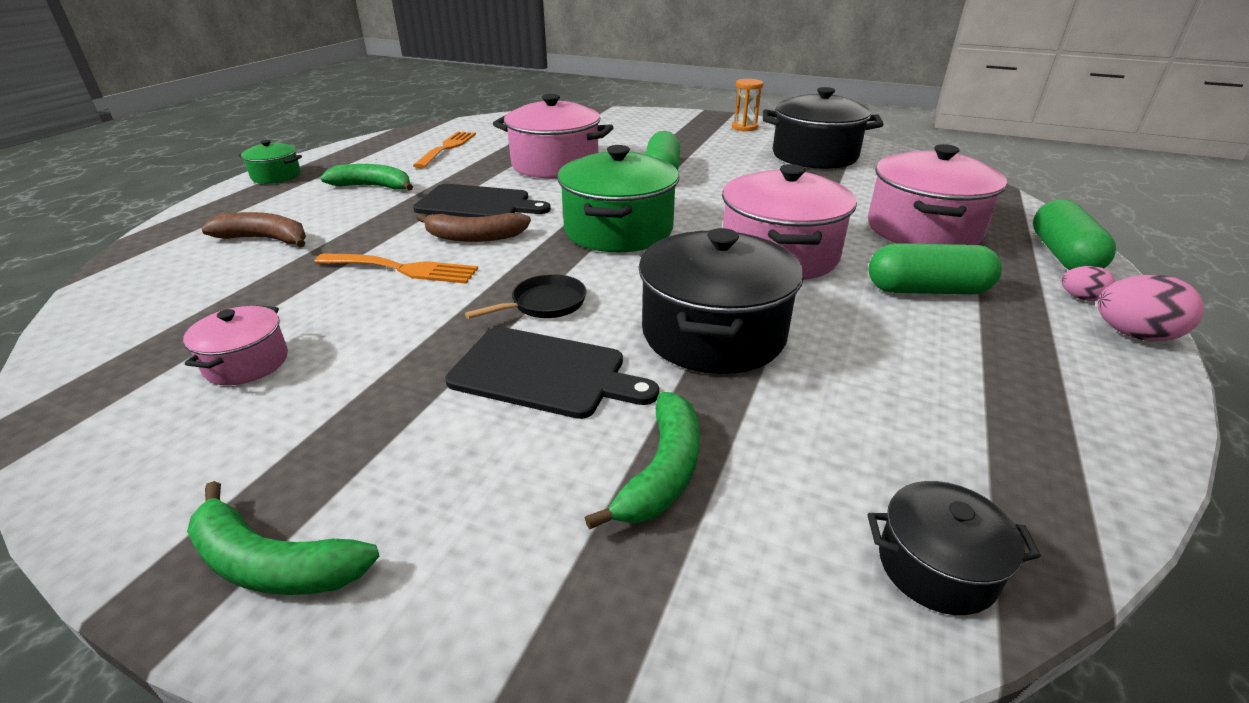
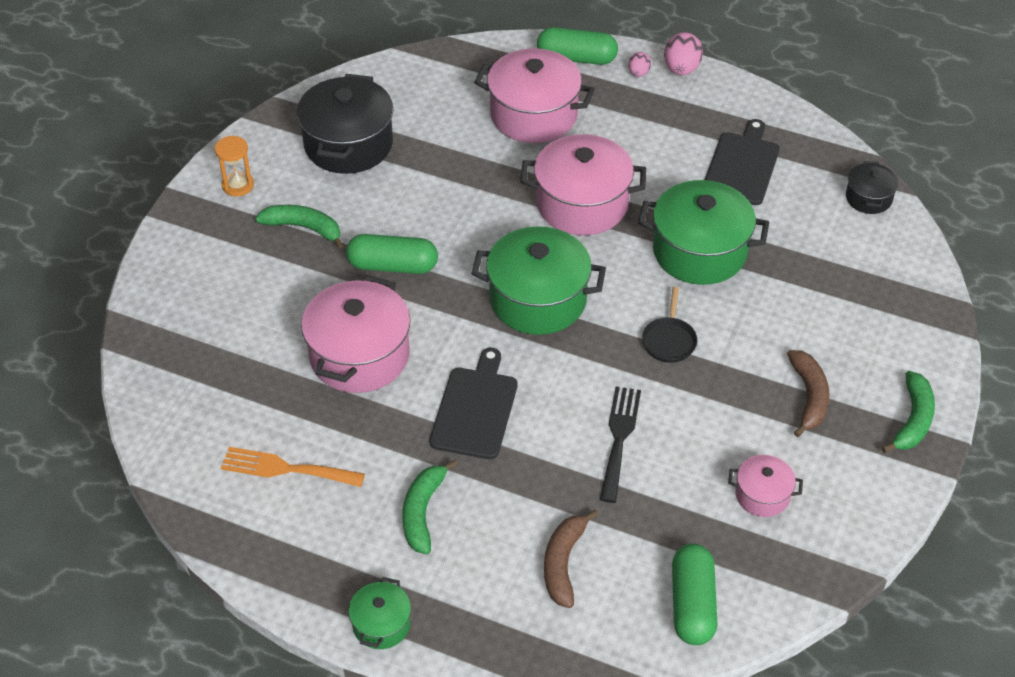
camera: 90 degrees left, 15 degrees up
orange fork [314,253,478,284] -> black fork [600,386,641,503]
brown banana [417,213,531,242] -> brown banana moved to [787,350,830,437]
black cutting board [445,327,659,419] -> black cutting board moved to [705,119,780,205]
black pan [465,274,586,319] -> black pan turned 135 degrees counterclockwise [642,287,697,363]
green banana [585,392,700,530] -> green banana moved to [255,205,344,249]
black pot [638,228,804,374] -> green pot [638,180,769,285]
green capsule [869,243,1002,294] -> green capsule moved to [672,544,717,645]

